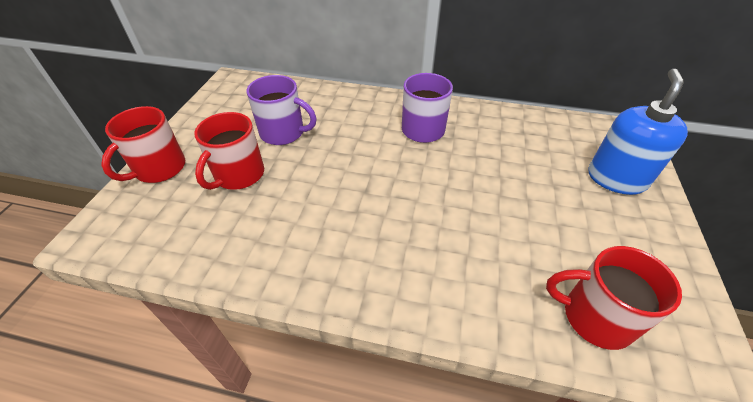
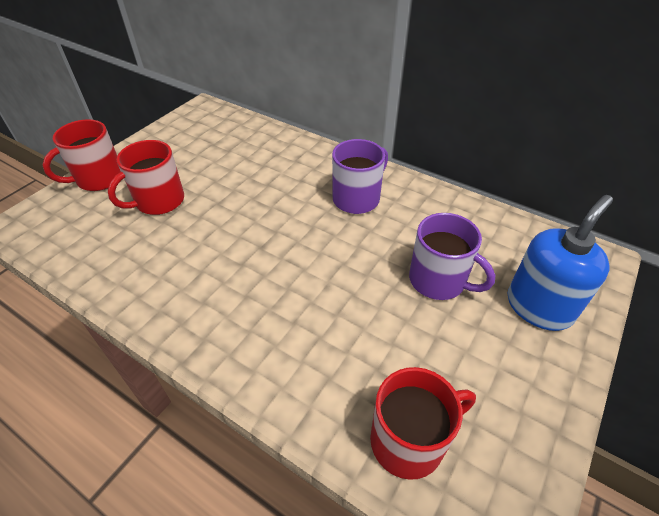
camera: 20 degrees right, 0 degrees up
purple mug [247,75,317,145] -> purple mug moved to [409,213,496,300]
red mug [546,246,682,350] -> red mug turned 120 degrees clockwise [370,367,476,480]

